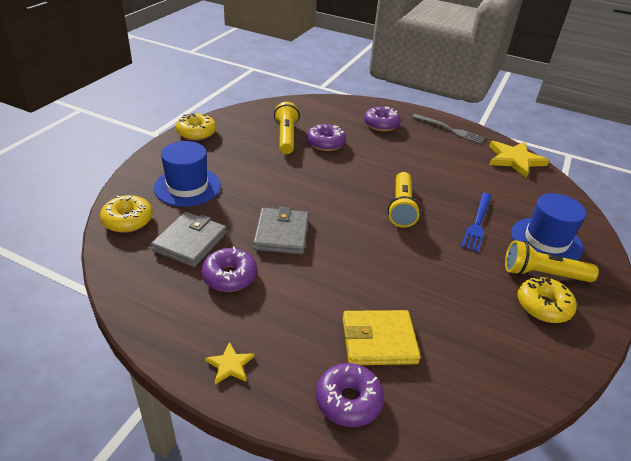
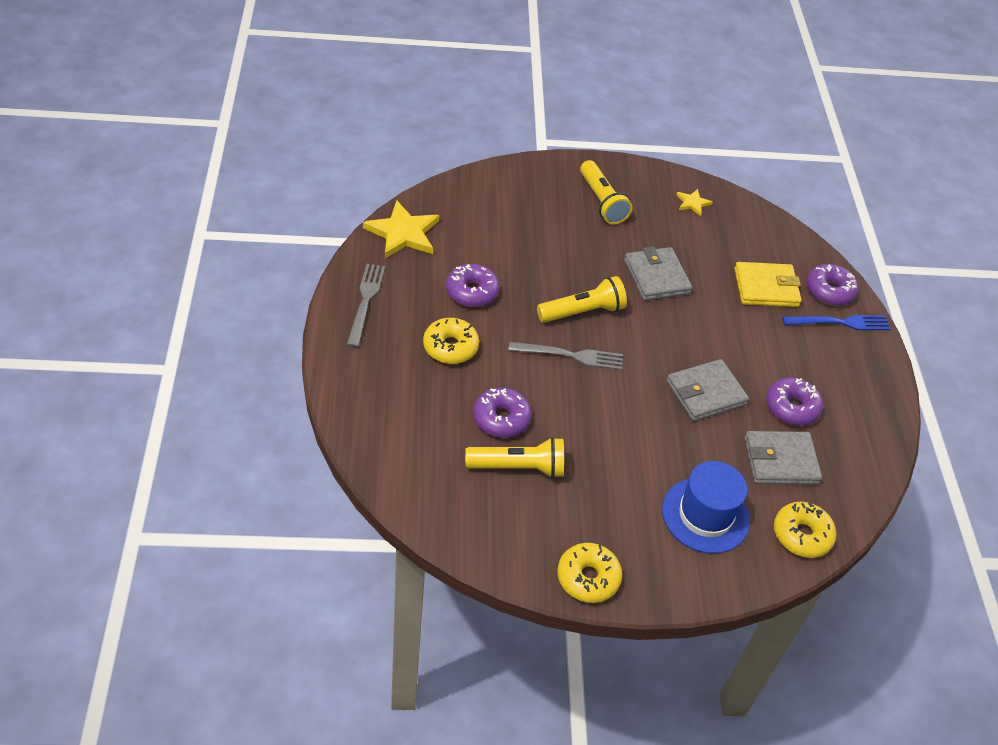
camera: 120 degrees left, 10 degrees up
yellow star [205,342,254,385] -> yellow star moved to [677,189,713,216]
yellow flashlight [274,102,300,154] -> yellow flashlight turned 150 degrees counterclockwise [465,437,564,478]
yellow wallet [343,310,421,365] -> yellow wallet turned 60 degrees counterclockwise [734,262,802,307]
purple donut [364,106,401,131] -> purple donut moved to [446,264,499,307]
blue fork [461,193,492,252] -> blue fork moved to [782,315,891,330]
blue hat [511,193,586,260] -> none
yellow donut [518,276,577,323] -> yellow donut moved to [423,318,479,364]
none -> grey fork [508,342,623,370]
none -> grey wallet [624,246,692,301]

